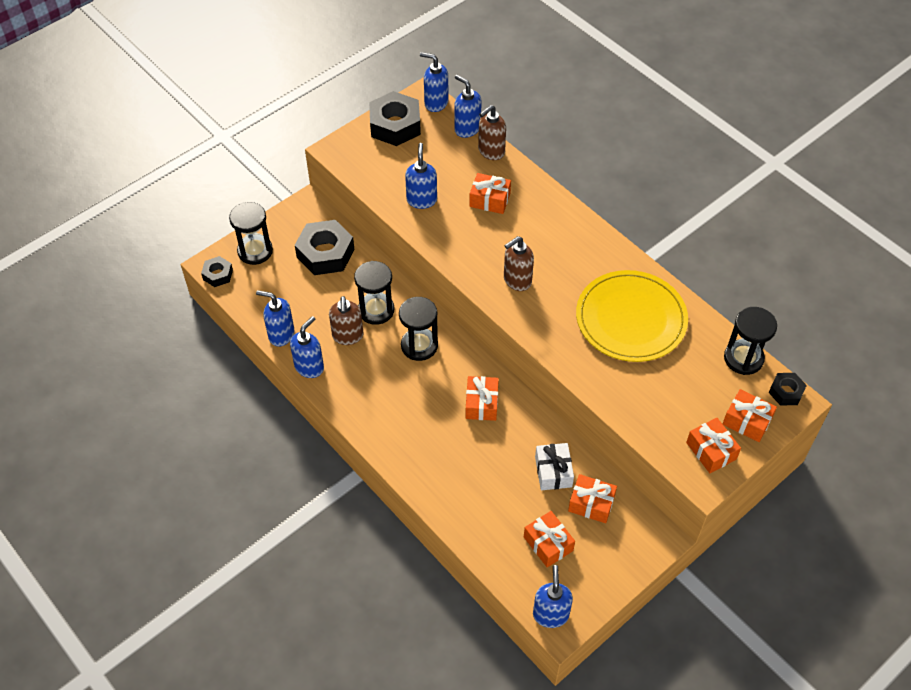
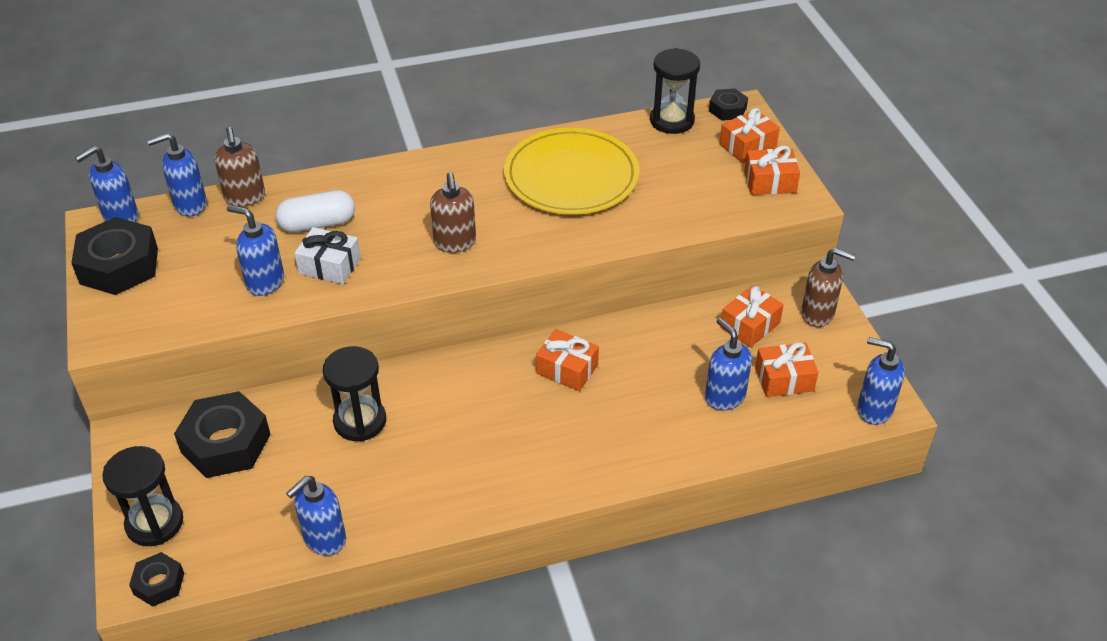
camera: 65 degrees left, 10 degrees down
blue soap dispenser [290,316,324,378] -> blue soap dispenser moved to [705,318,752,411]
brown soap dispenser [329,296,363,345] -> brown soap dispenser moved to [801,248,856,327]
black hourglass [399,297,438,361] -> none
orange gift [469,173,511,214] -> white capsule [276,190,355,232]
white gift [535,443,574,490] -> white gift moved to [295,227,361,284]

